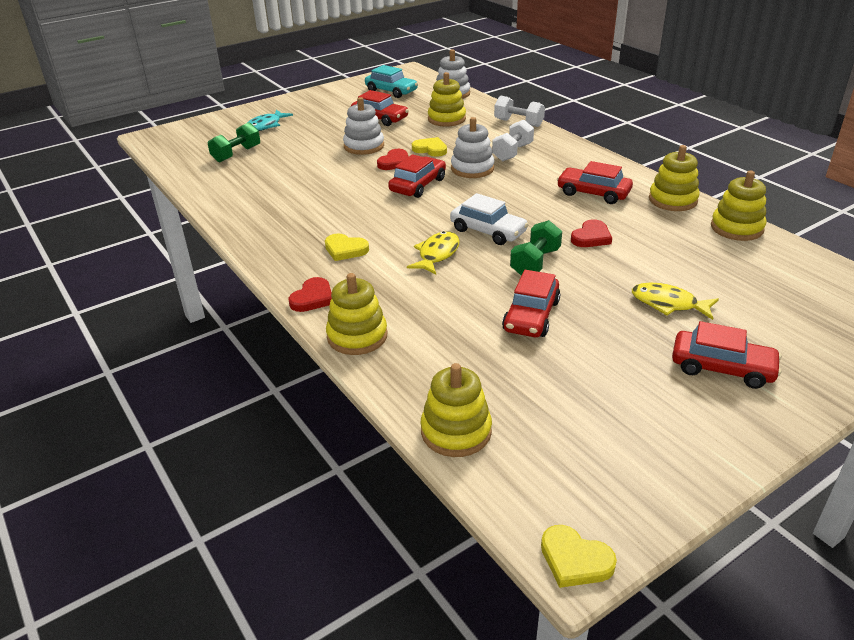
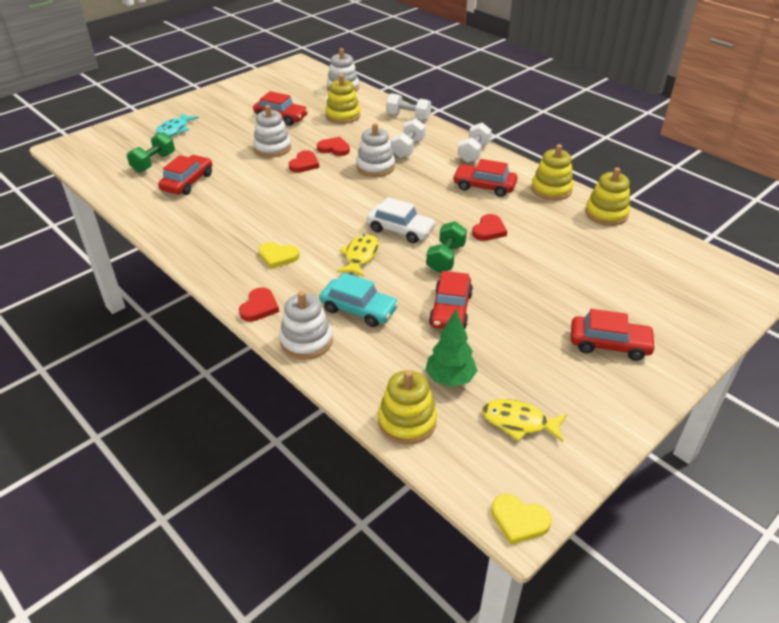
camera: 10 degrees left, 5 degrees up
yellow stacking toy [326,273,388,355] -> white stacking toy [279,291,333,360]
turquoise car [365,65,418,98] -> turquoise car moved to [319,273,399,327]
red car [388,154,446,198] -> red car moved to [158,155,212,195]
yellow heart [412,137,447,157] -> red heart [317,137,350,156]
yellow fish [632,283,719,320] -> yellow fish moved to [482,399,567,442]
none -> green tree [425,309,477,387]
none -> white dumbbell [458,123,492,163]

